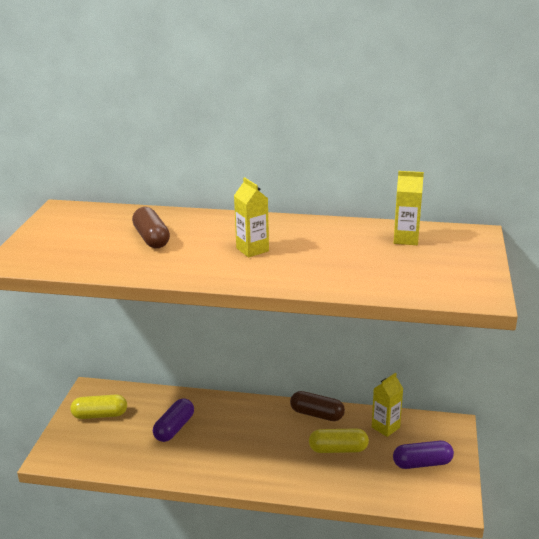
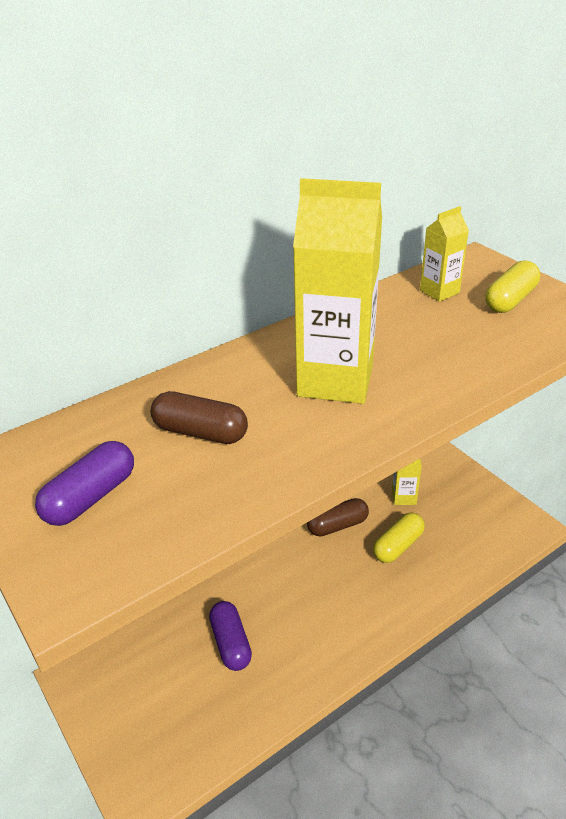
camera: 45 degrees left, 10 degrees up
yellow capsule [70,394,127,419] -> yellow capsule moved to [485,260,540,313]
yellow carton [234,177,269,257] -> yellow carton [293,178,382,404], size x2.01
purple capsule [393,441,454,469] -> purple capsule moved to [35,441,134,526]

